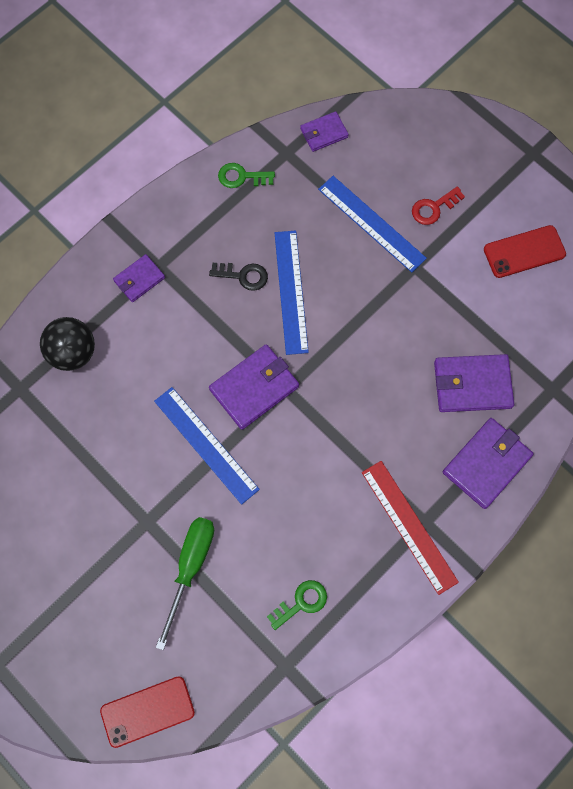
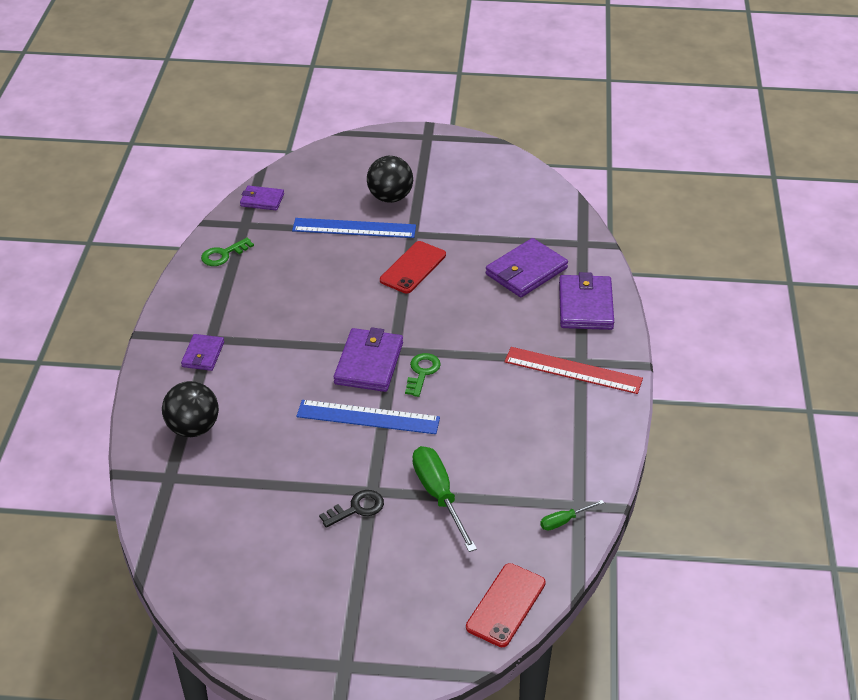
camera: 40 degrees left, 30 degrees down
black key [209,263,268,291] -> black key moved to [319,490,384,528]
green key [267,580,327,630] -> green key moved to [405,353,441,397]
blue ruler [275,230,309,355] -> none
purple wallet [300,111,349,152] -> purple wallet turned 75 degrees clockwise [240,186,284,210]
red key [412,186,465,225] -> black ball [367,156,413,203]
red phone [484,225,566,278] -> red phone moved to [380,241,446,294]
none -> green screwdriver [540,500,604,531]

